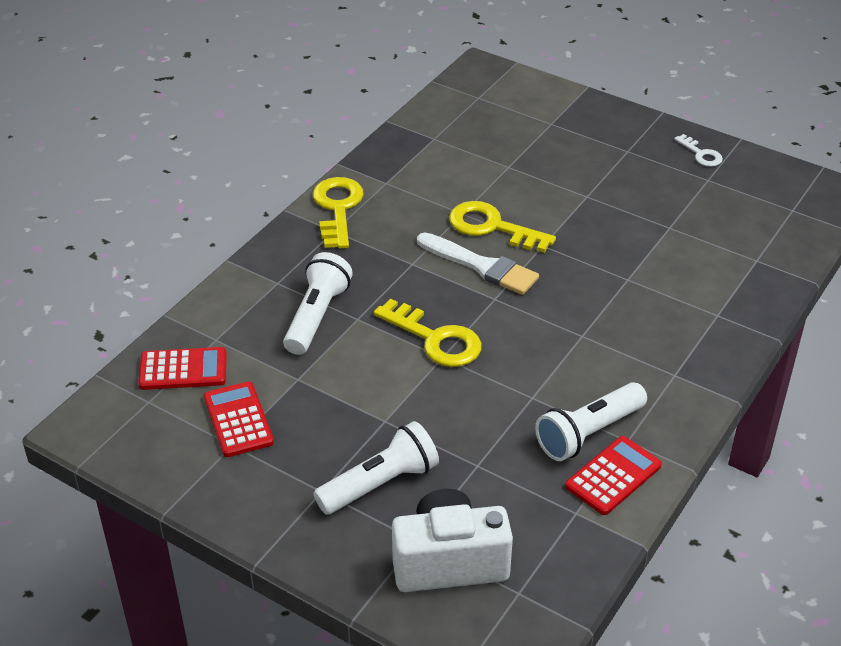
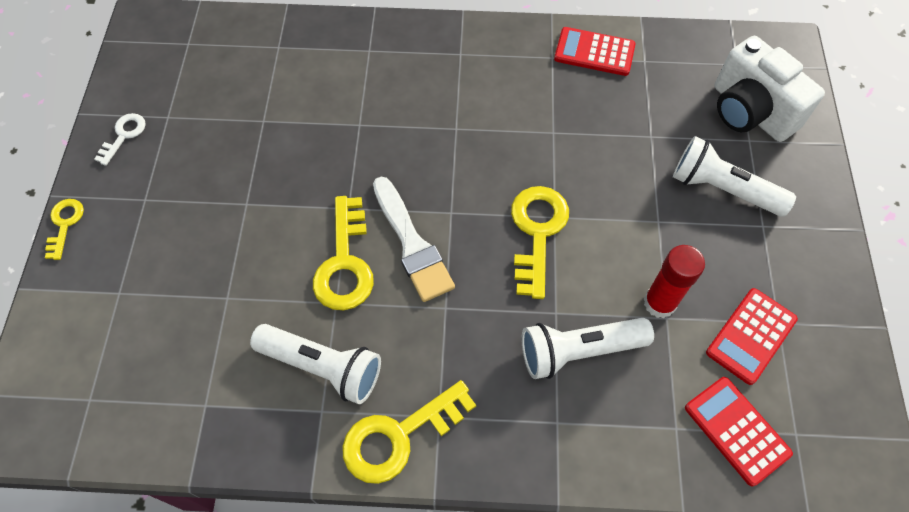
camera: 120 degrees left, 20 degrees up
white brush [417,232,539,295] -> white brush turned 150 degrees clockwise [373,177,455,302]
white flashlight [535,382,647,461] -> white flashlight moved to [250,324,381,404]
none -> yellow key [45,199,84,260]
none -> red glue stick [644,245,705,318]

